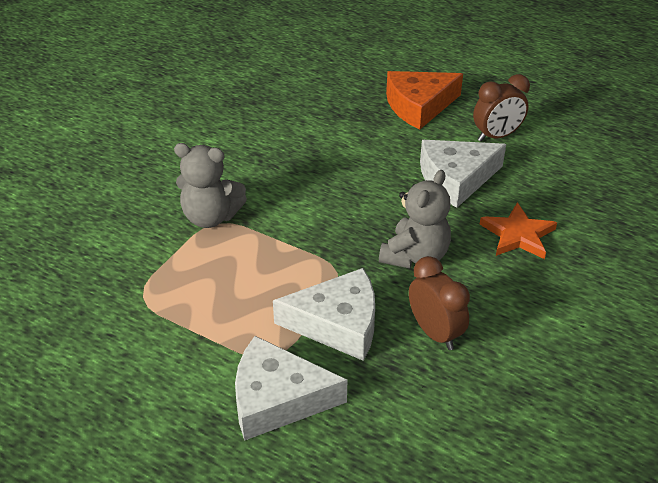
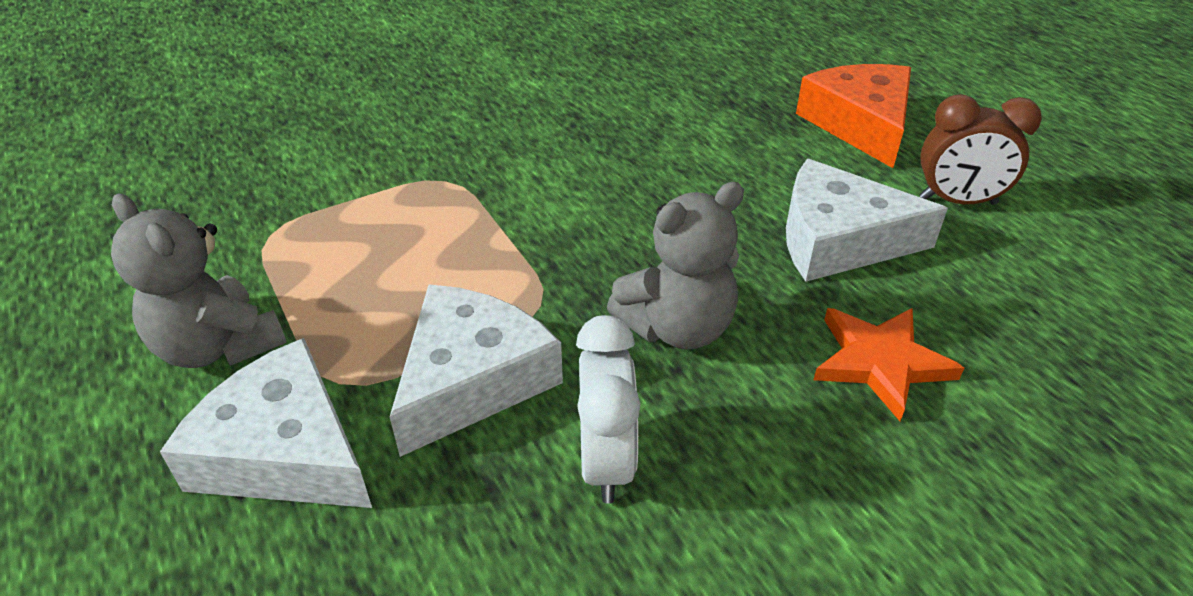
camera: 30 degrees right, 0 degrees up
grey teddy bear [174,143,247,228] -> grey teddy bear moved to [111,194,287,368]
white cheese [273,268,375,361] -> white cheese turned 90 degrees counterclockwise [390,285,563,457]
orange cheese [386,71,463,130] -> orange cheese turned 75 degrees clockwise [796,64,911,168]
brown clock [409,256,470,350] -> white clock [576,315,640,504]

